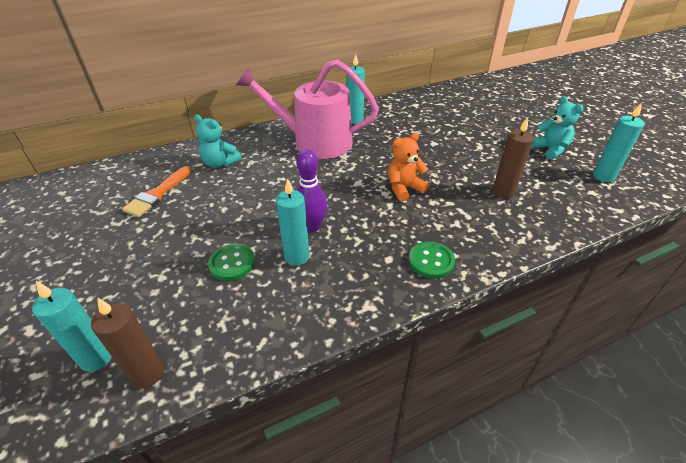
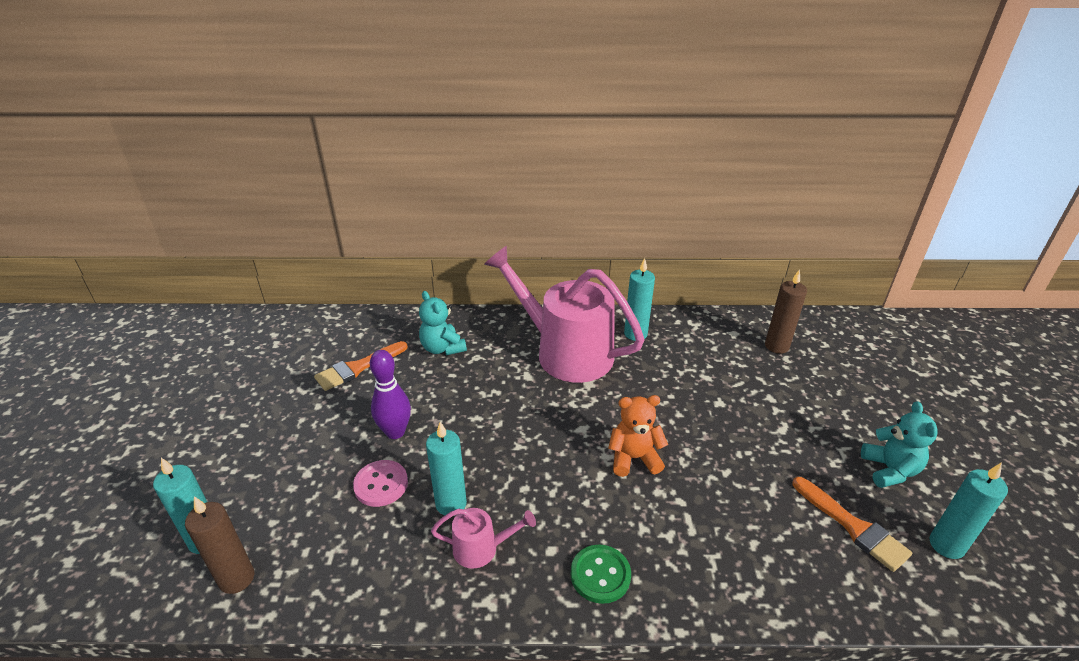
camera: 25 degrees right, 5 degrees down
green button [208,244,255,281] -> pink button [353,460,408,507]
purple bowling pin [297,149,327,232] -> purple bowling pin moved to [370,350,411,439]
brown candle [493,117,534,199] -> brown candle moved to [765,269,807,354]
none -> pink watering can [431,508,536,569]
none -> orange brush [792,477,912,572]

